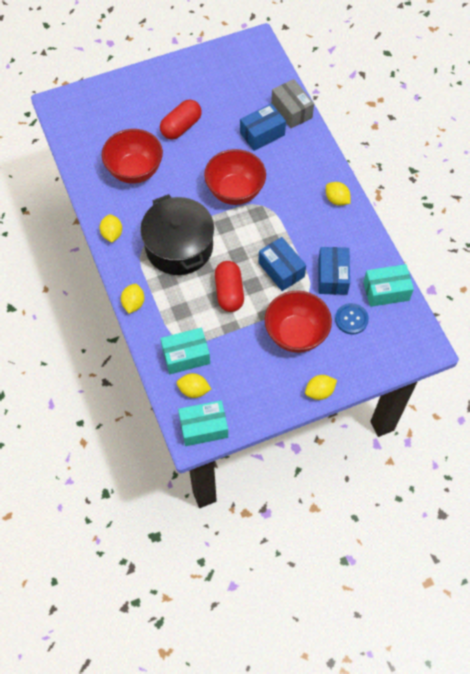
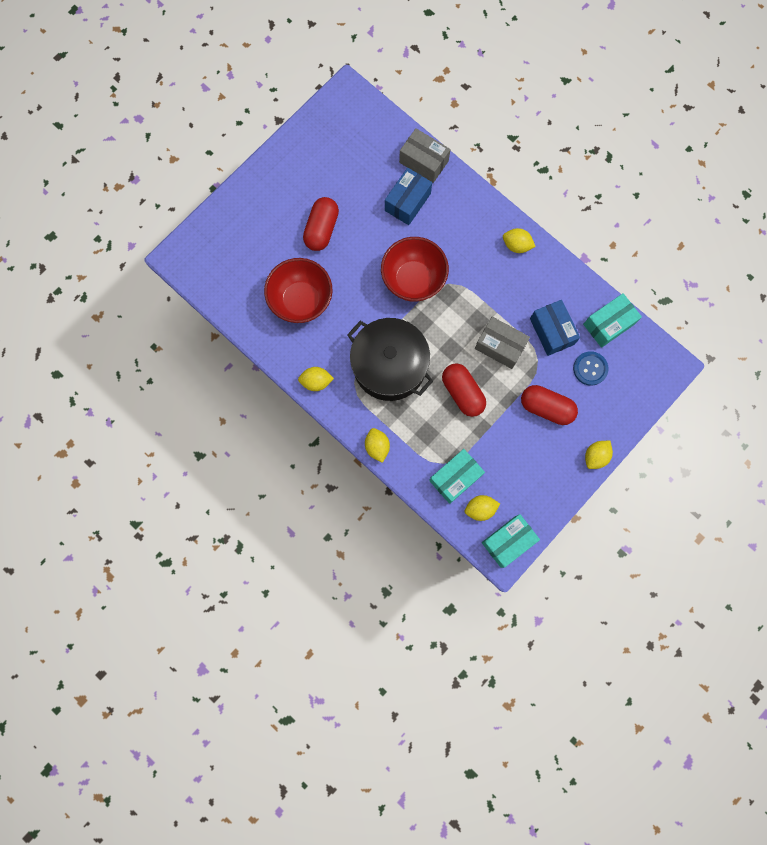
camera: 25 degrees left, 15 degrees up
yellow lemon [100,214,122,242] -> yellow lemon turned 60 degrees counterclockwise [298,367,334,391]
blue box [258,237,306,291] -> grey box [475,317,530,369]
red bowl [265,290,332,353] -> red capsule [521,385,578,425]

